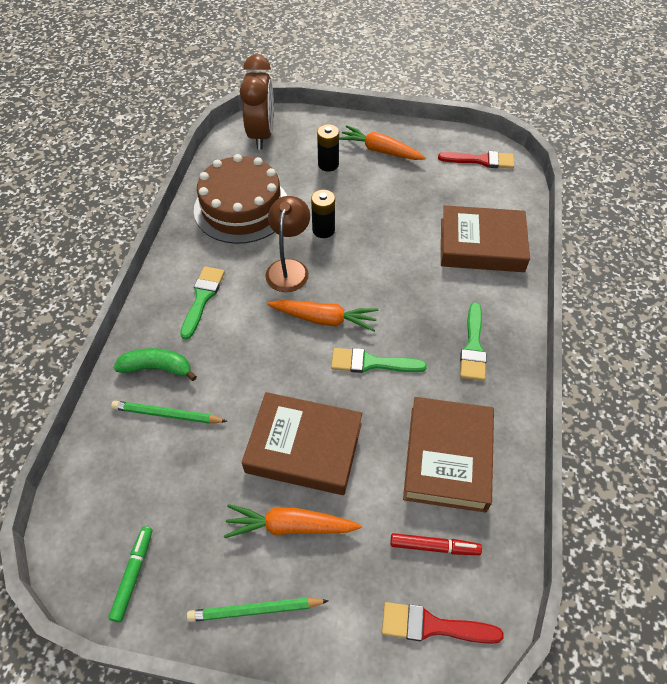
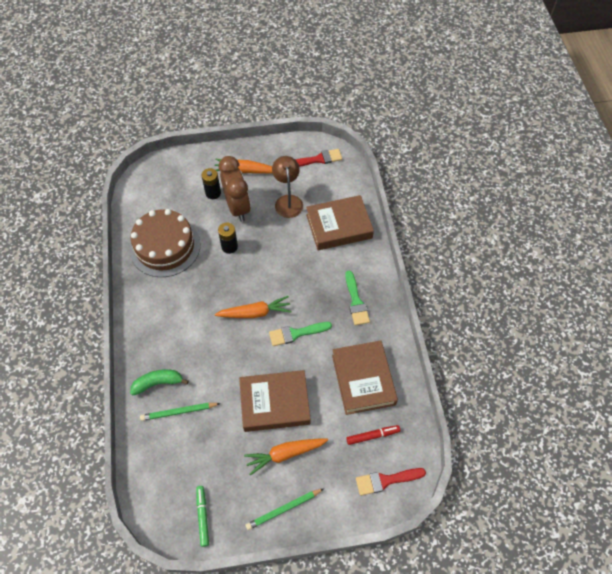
camera: 20 degrees left, 5 degrees up
green brush [180,266,225,340] -> none
brown clock [240,54,274,150] -> brown clock moved to [219,156,251,222]
brown lamp [265,196,310,292] -> brown lamp moved to [272,156,303,218]

